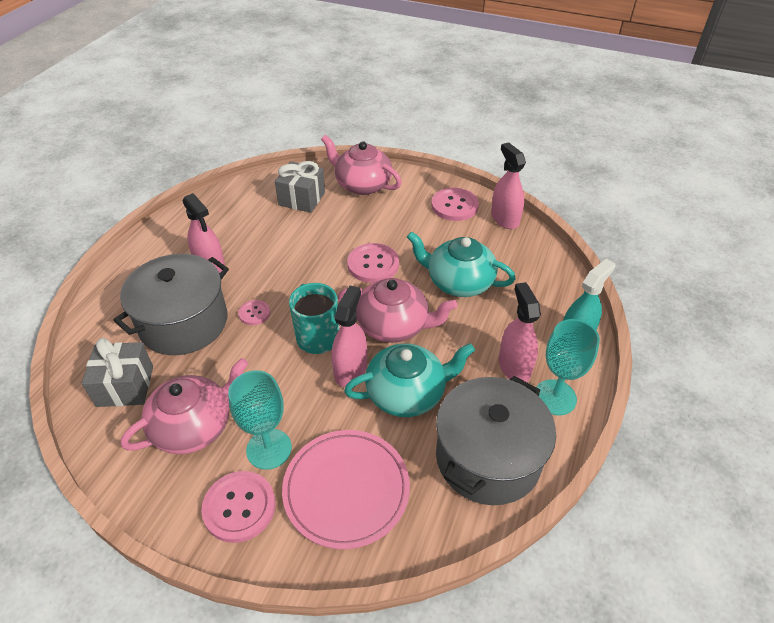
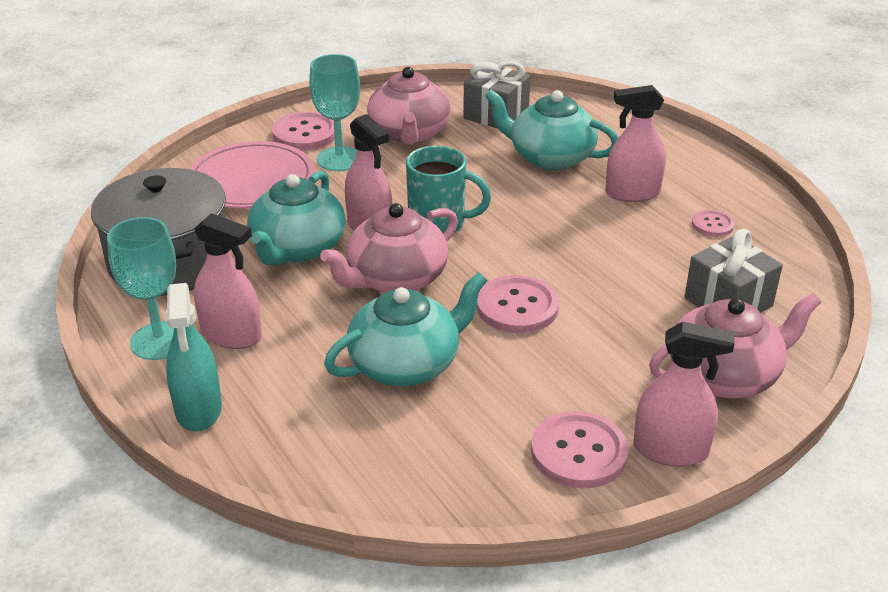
camera: 125 degrees right, 10 degrees down
grey pot [113,254,229,355] -> turquoise teapot [485,89,618,170]
pink button [238,300,270,325] -> pink button moved to [692,210,735,237]
pink spray bottle [491,142,526,229] -> pink spray bottle moved to [633,322,735,467]

